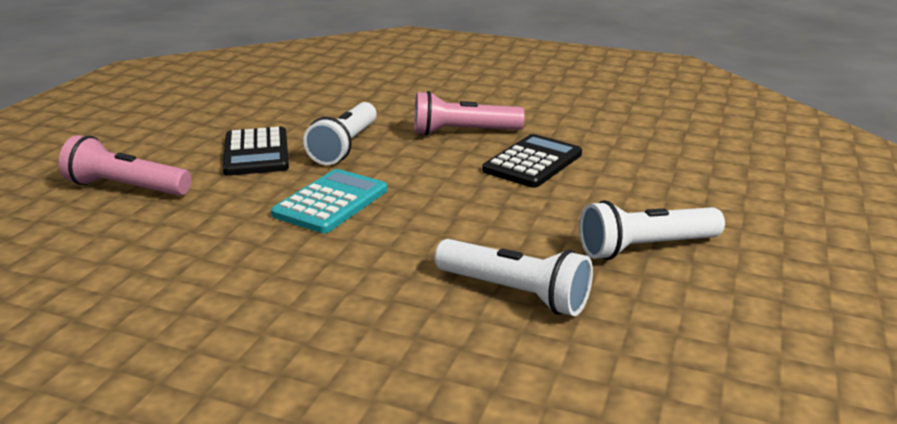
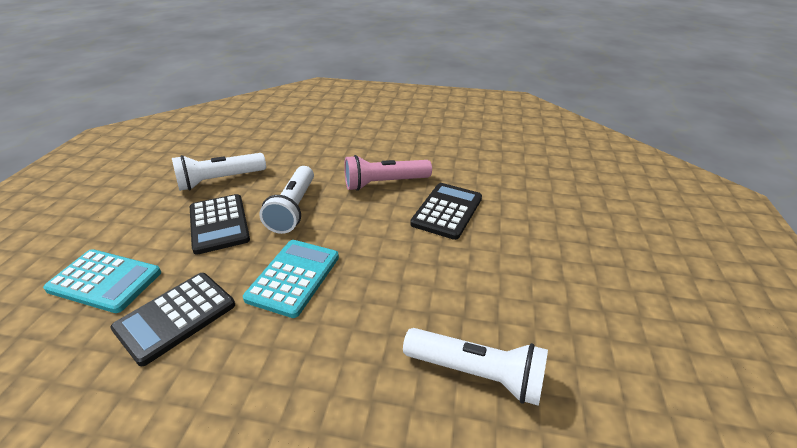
camera: 10 degrees left, 10 degrees up
pink flashlight [59,135,192,196] -> turquoise calculator [43,249,161,313]
white flashlight [579,200,725,260] -> white flashlight moved to [172,153,266,191]
none -> black calculator [110,273,235,366]

